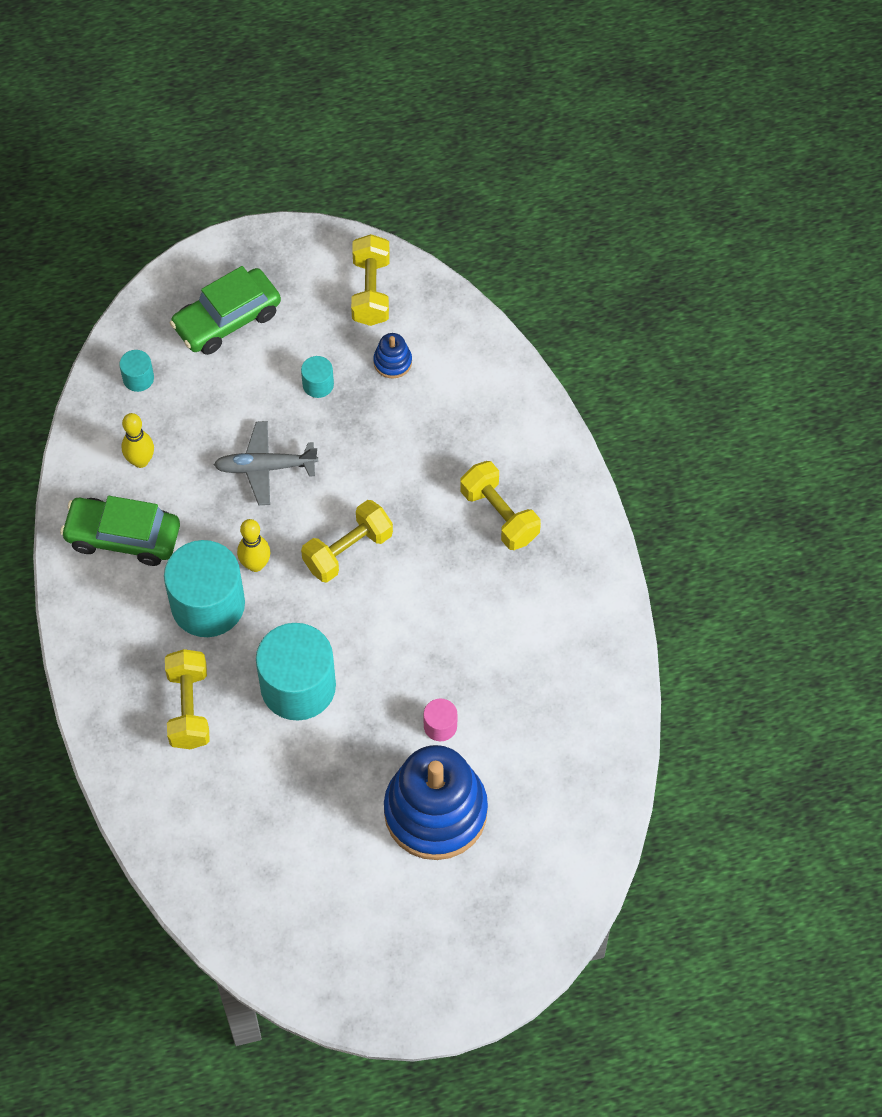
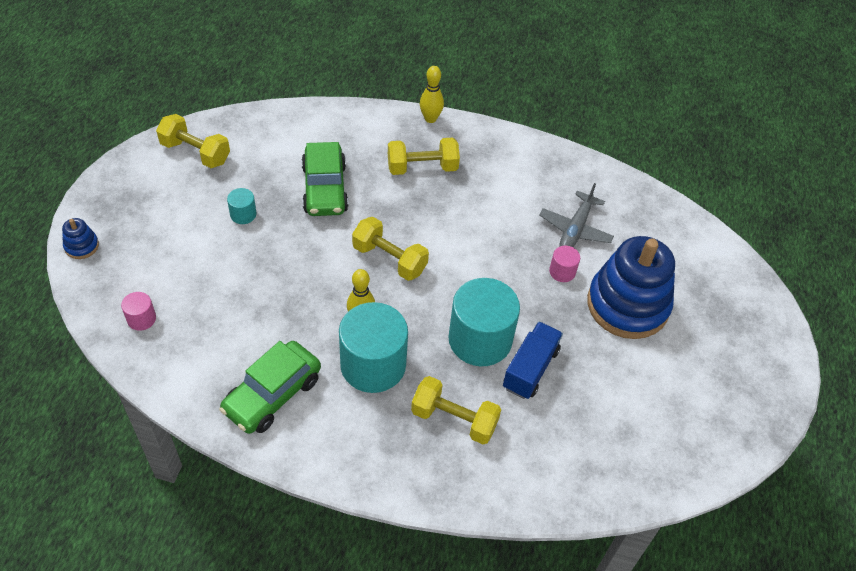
camera: 65 degrees left, 10 degrees down
turquoise cylinder [119,350,154,392] -> pink cylinder [121,292,156,331]
yellow bowling pin [121,413,154,468] -> yellow bowling pin moved to [420,66,444,123]
green car [170,266,281,355] -> green car moved to [301,142,348,216]
grey plane [214,421,318,505] -> grey plane moved to [539,183,614,247]
yellow dumbbell [301,500,393,582] -> yellow dumbbell turned 45 degrees counterclockwise [352,217,429,281]
blue stacking toy [373,333,412,378] -> blue stacking toy moved to [62,218,99,259]
none -> blue truck [503,322,563,399]

